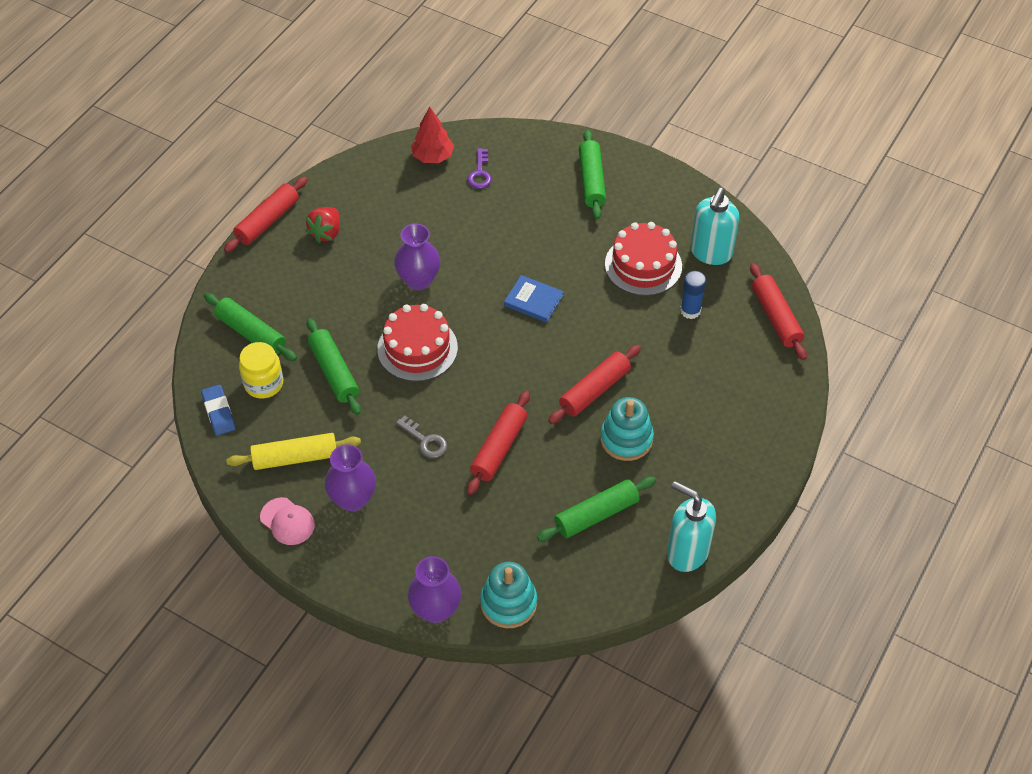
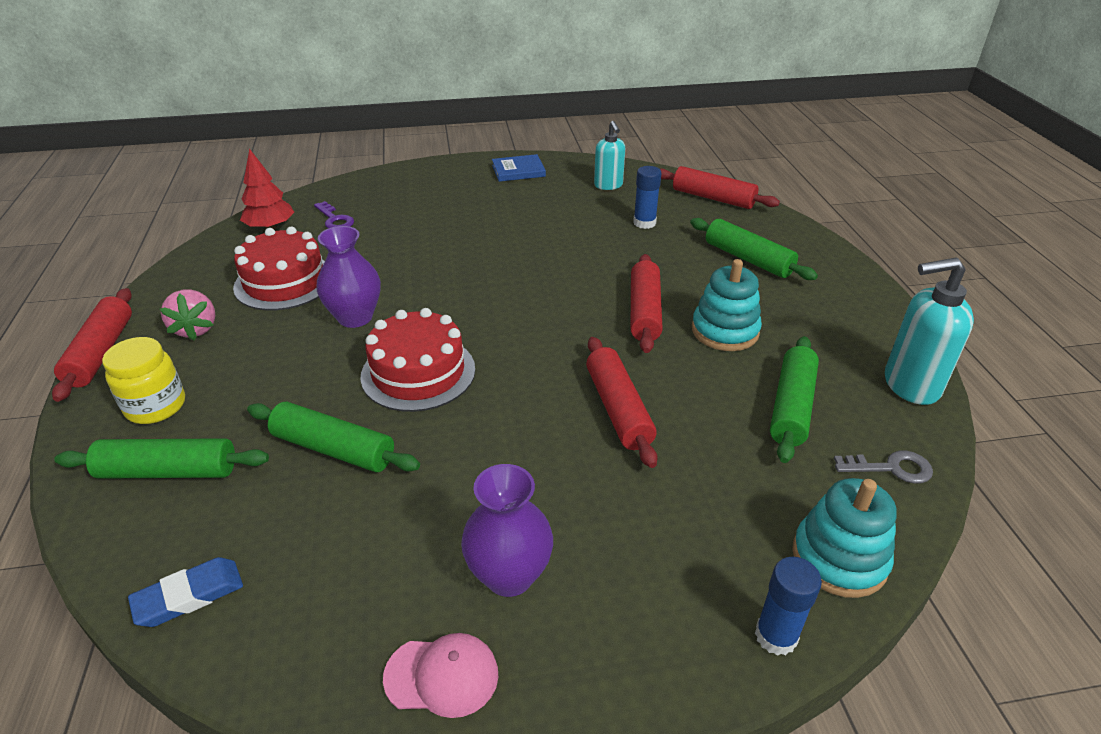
camera: 40 degrees left, 15 degrees down
blue eraser [201,384,236,436] -> blue eraser turned 60 degrees counterclockwise [128,557,243,627]
yellow rolling pin [226,433,361,470] -> none
yellow jar [239,342,283,399] -> yellow jar moved to [102,337,185,424]
red strawberry [306,207,340,243] -> pink strawberry [160,289,215,340]
grey key [396,416,447,458] -> grey key moved to [834,451,933,484]
purple vase [408,556,461,623] -> blue glue stick [755,557,822,656]
blue book [504,275,564,323] -> blue book moved to [492,154,546,182]
green rolling pin [579,130,606,219] -> green rolling pin moved to [690,218,818,280]
red cake [605,222,682,296] -> red cake moved to [233,227,325,311]
turquoise soap dispenser [691,188,739,265] -> turquoise soap dispenser [594,121,625,190], size x0.65

